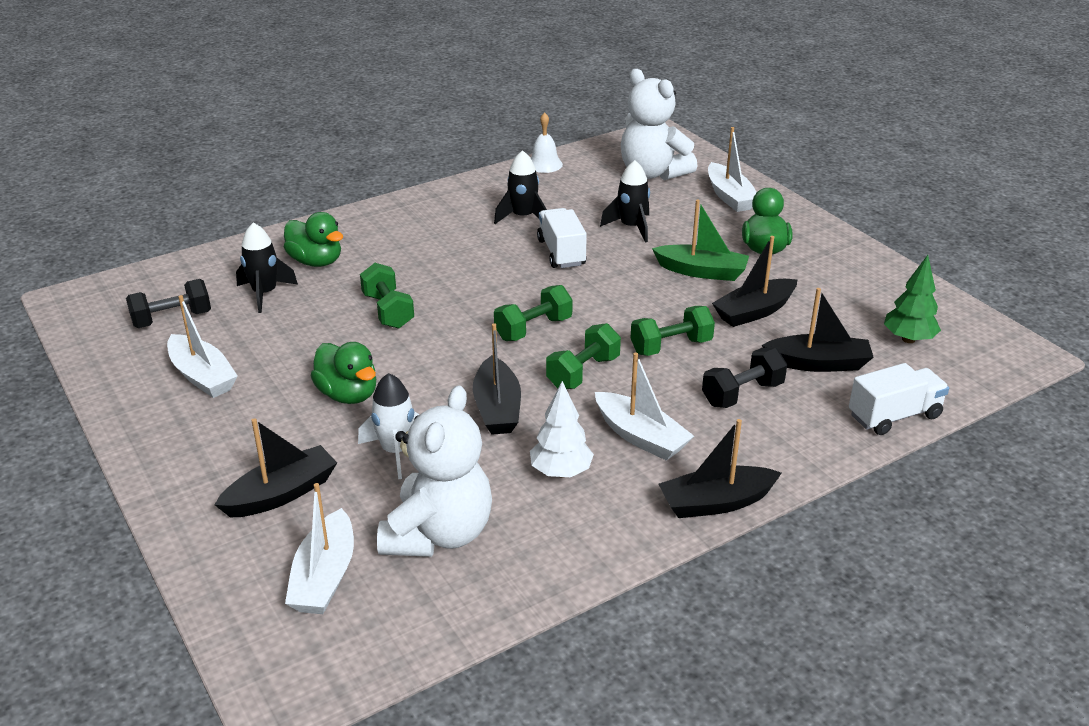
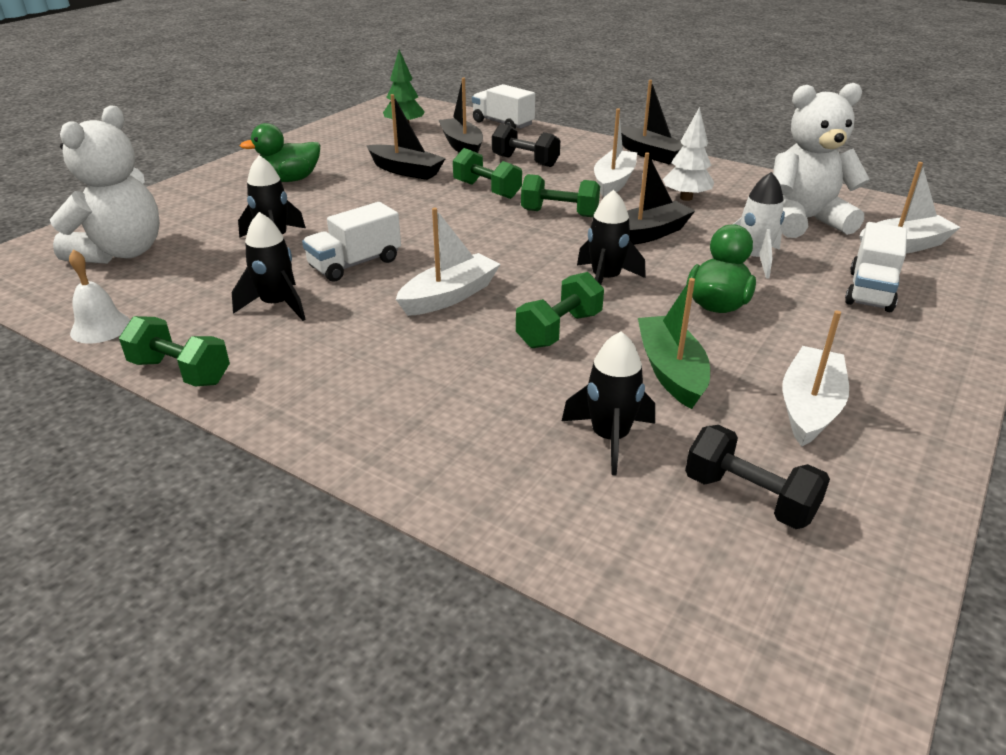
camera: 115 degrees left, 0 degrees up
black boat [214,418,337,517] -> white truck [845,222,907,312]
green duck [284,212,343,267] -> none
green dumbbell [494,285,573,341] -> green dumbbell moved to [119,316,230,386]
green boat [652,200,749,281] -> green boat moved to [638,278,710,409]
white boat [708,127,757,212] -> white boat moved to [396,208,500,316]
none -> black rocket [577,190,646,285]

